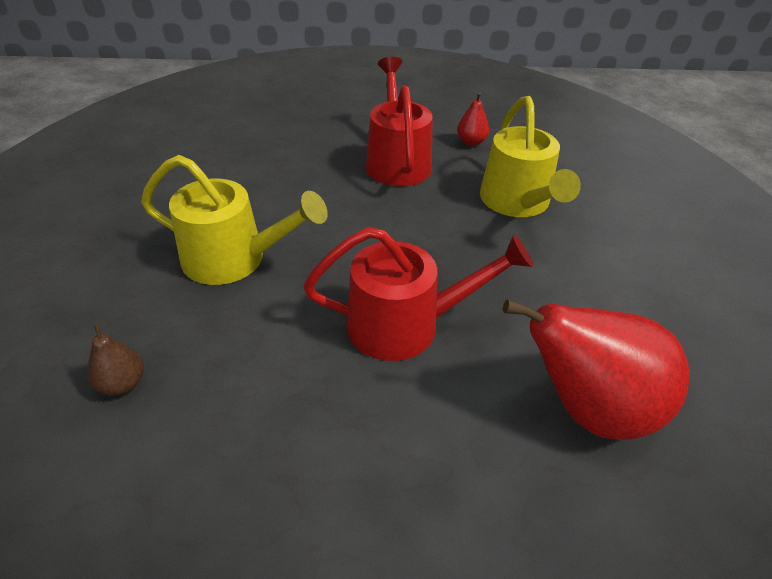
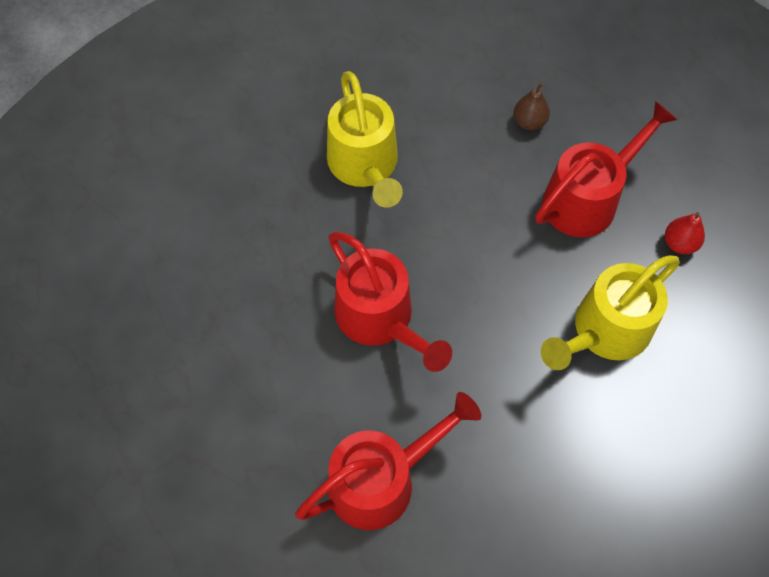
camera: 60 degrees right, 20 degrees up
brown pear [87,323,144,396] -> brown pear moved to [514,82,550,130]
red pear [503,299,690,440] -> red watering can [295,392,481,530]

